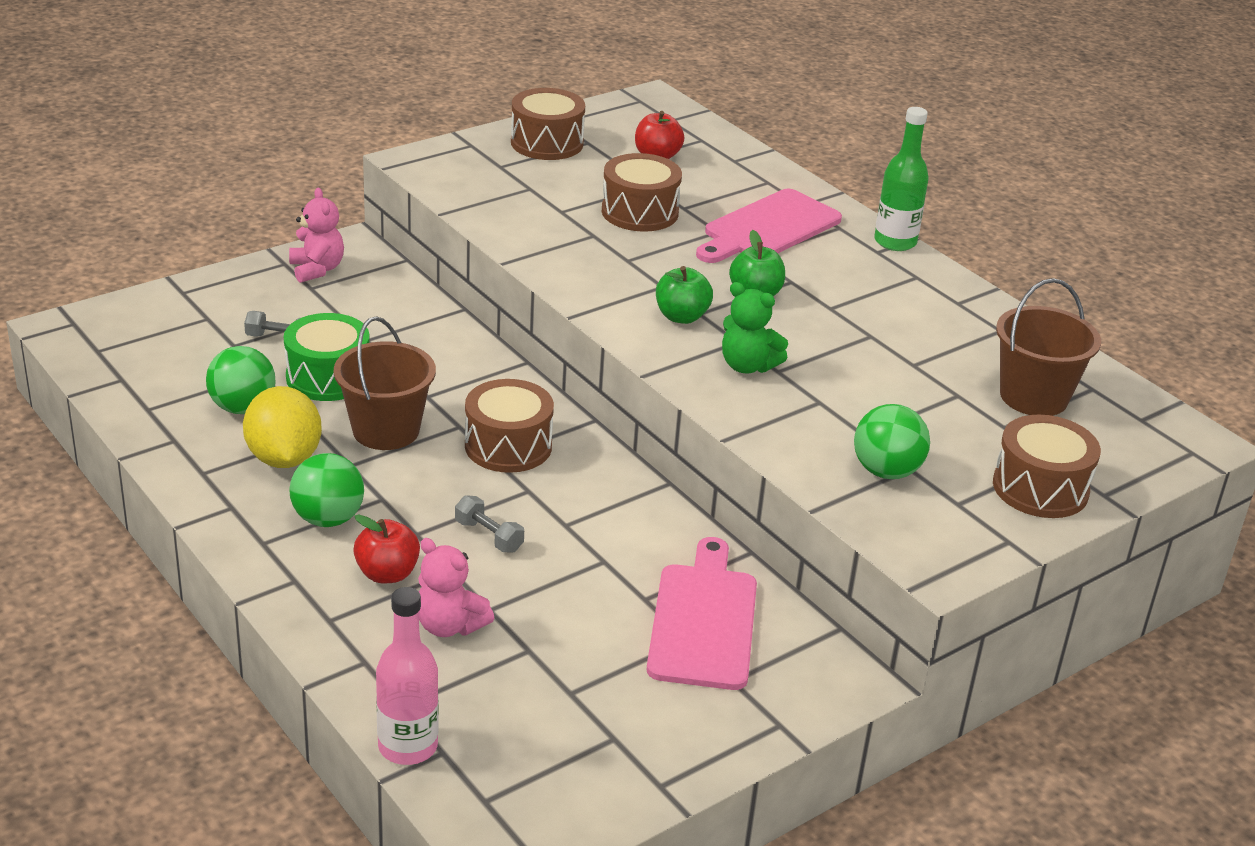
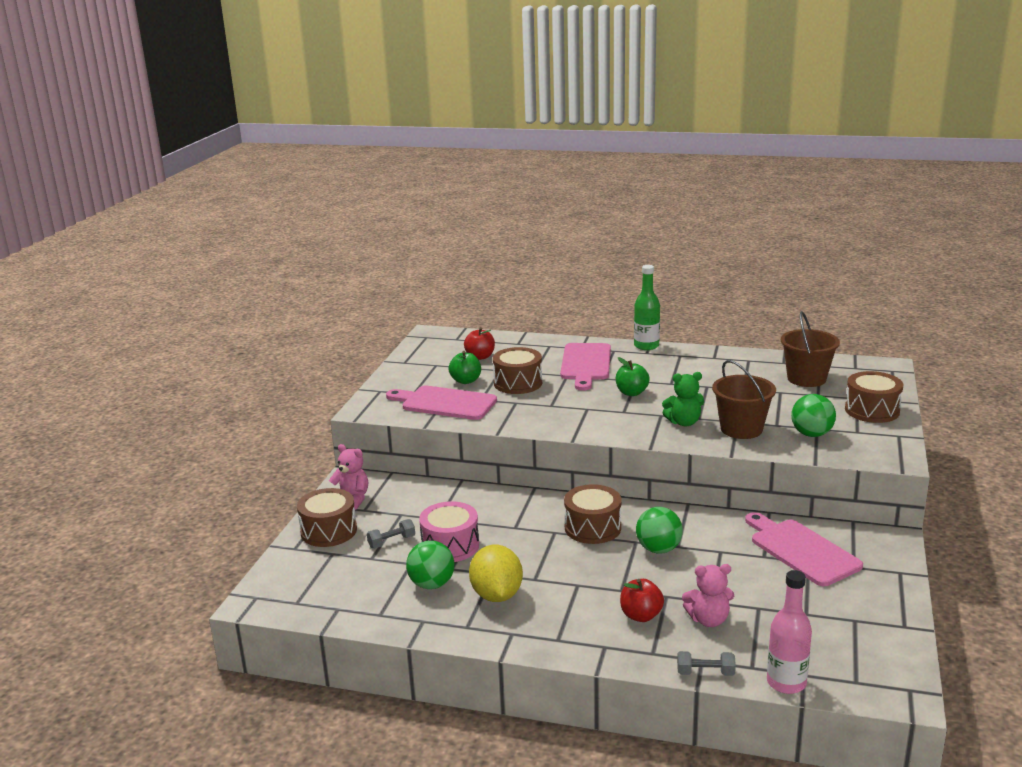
camera: 35 degrees left, 10 degrees down
yellow lemon [243,386,322,468] -> yellow lemon turned 45 degrees clockwise [469,545,523,602]
green drum [284,313,370,401] -> pink drum [419,501,479,562]
green ball [289,453,364,527] -> green ball moved to [636,507,683,554]
brown bucket [334,316,436,450] -> brown bucket moved to [712,360,776,439]
grey dumbbell [455,495,524,552] -> grey dumbbell moved to [677,651,736,676]
brown drum [511,88,585,160] -> brown drum moved to [297,488,357,547]
green apple [656,266,713,324] -> green apple moved to [449,351,481,384]
none -> pink cutting board [386,386,497,420]

